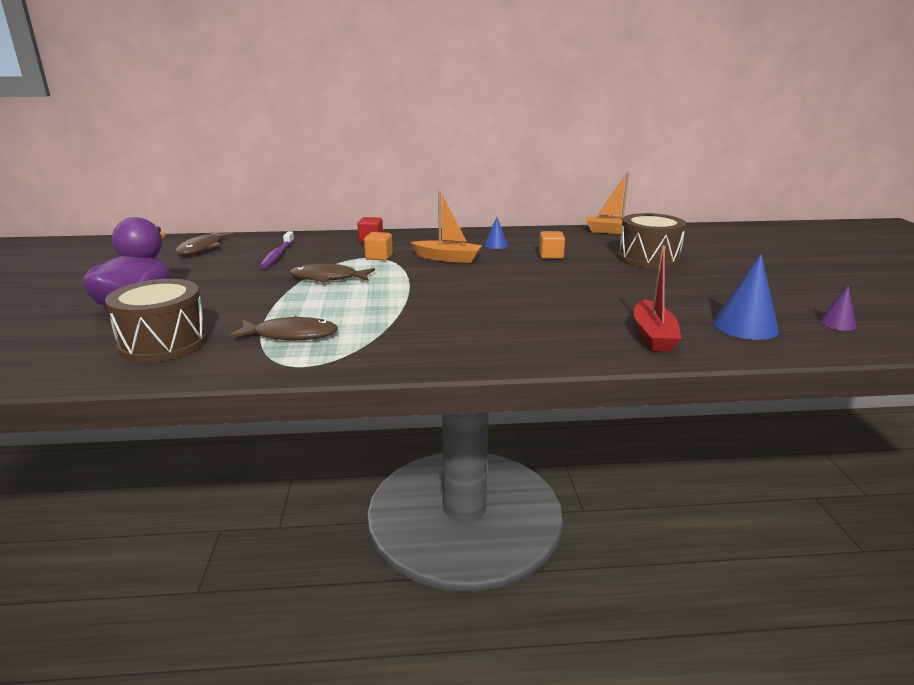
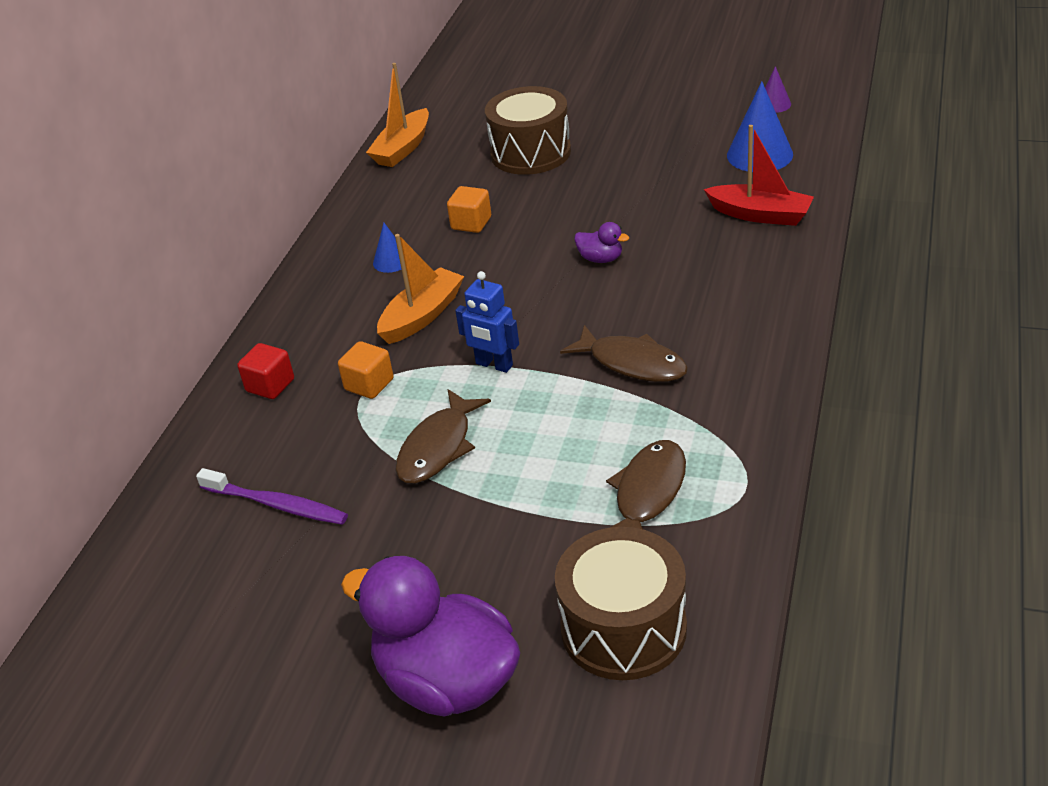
camera: 65 degrees left, 15 degrees up
brown fish [175,232,234,255] -> brown fish moved to [560,325,688,382]
none -> blue robot [455,271,519,373]
none -> purple duck [574,222,629,263]

